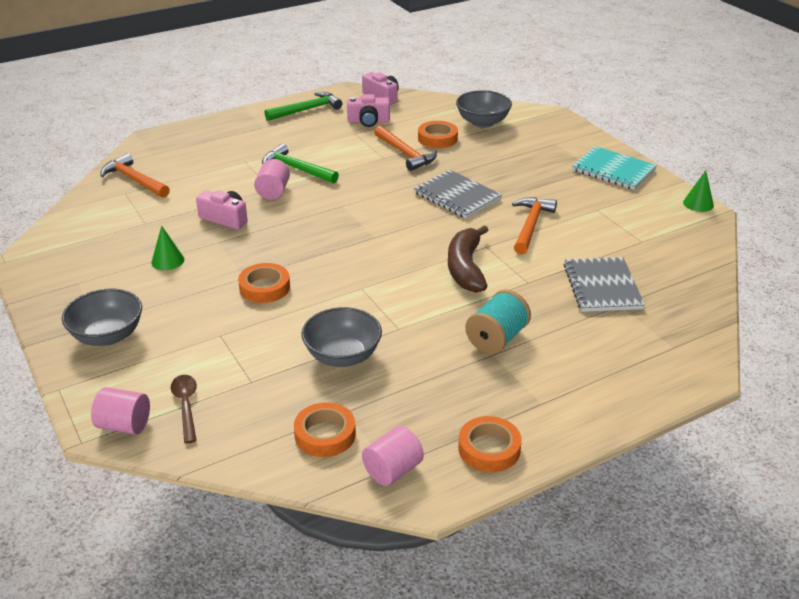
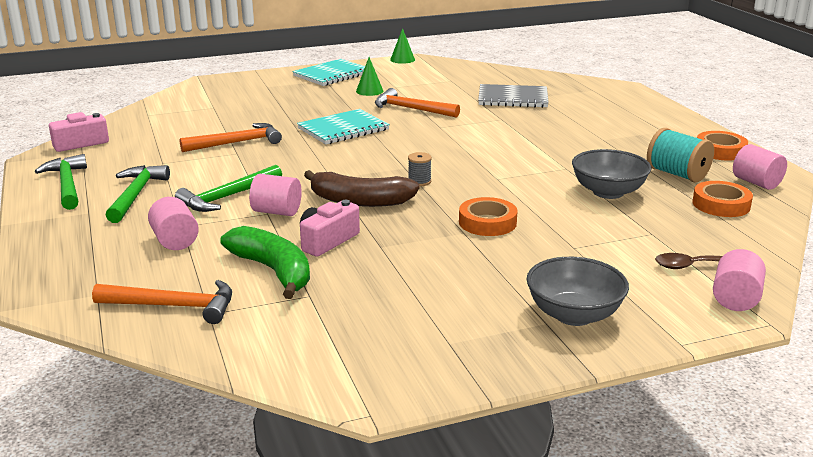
camera: 80 degrees left, 10 degrees down
orange hammer [100,153,170,198] -> orange hammer turned 135 degrees counterclockwise [92,280,232,324]
green cone [151,225,184,270] -> green cone moved to [356,57,383,96]
pink camera [347,94,390,127] -> none
grey notebook [414,170,502,218] -> turquoise notebook [297,109,390,144]
orange tape [418,121,458,148] -> none
brown banana [448,225,488,293] -> brown banana moved to [304,170,420,207]
grey bowl [456,90,512,128] -> none
turquoise spool [465,289,531,354] -> turquoise spool moved to [647,128,714,183]
none -> green hammer [105,165,170,223]
none -> pink cylinder [148,197,199,250]
none -> green banana [220,226,310,299]
none -> grey spool [408,152,432,186]

